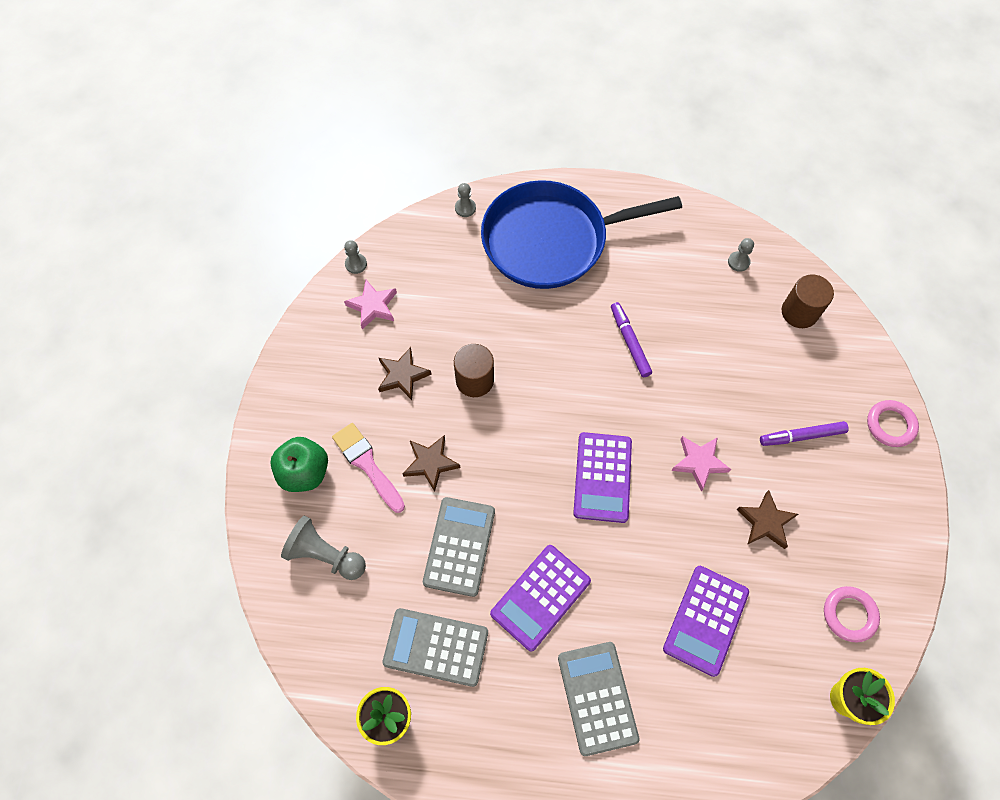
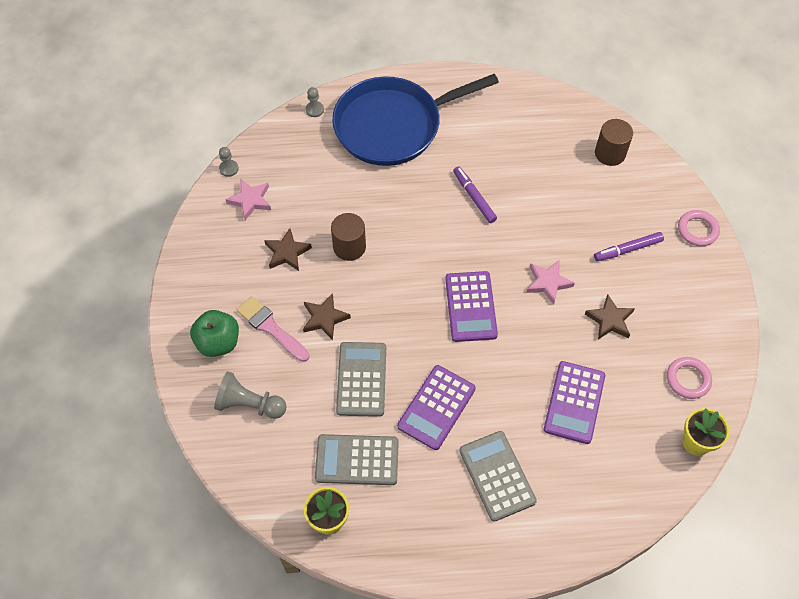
camera: 10 degrees left, 5 degrees down
grey pawn [728,238,754,272] -> none

